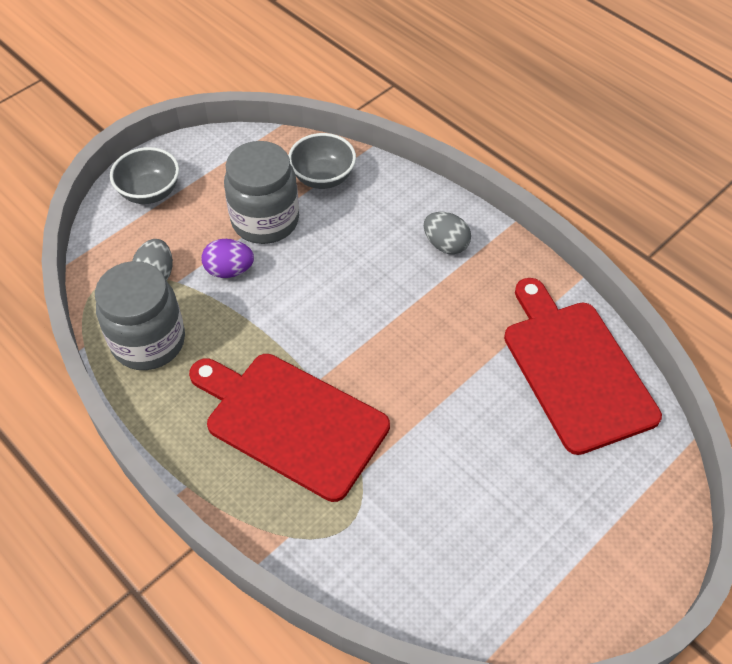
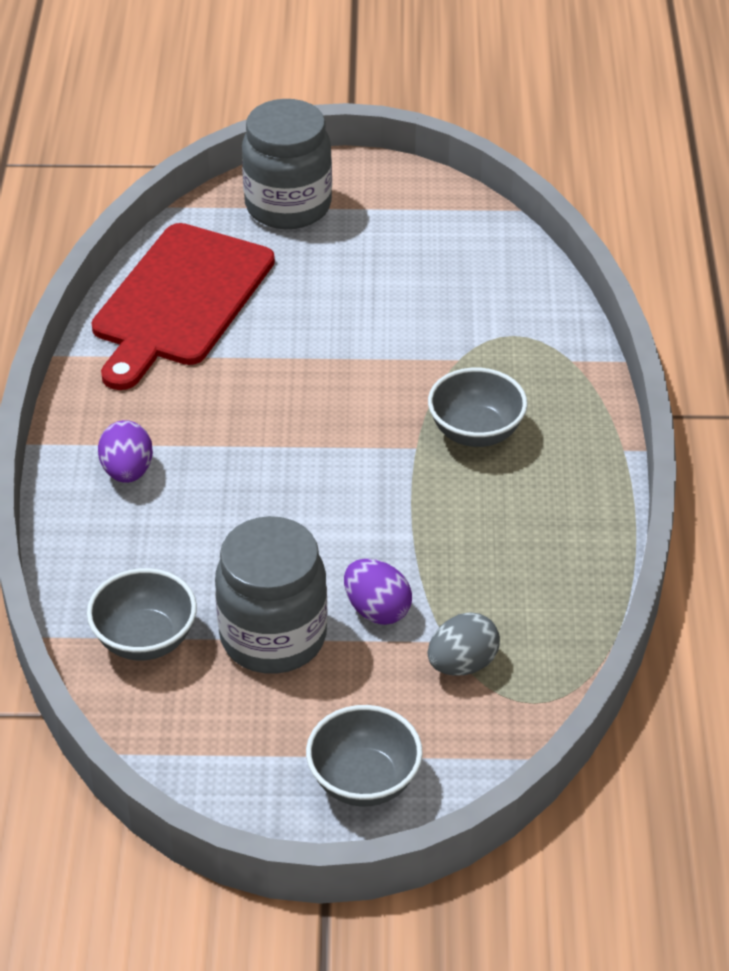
camera: 135 degrees left, 10 degrees down
grey jar [95,261,185,370] -> grey jar moved to [242,99,332,229]
red cutting board [189,354,390,502] -> grey bowl [428,368,528,447]
grey egg [424,212,471,254] -> purple egg [98,420,153,483]

